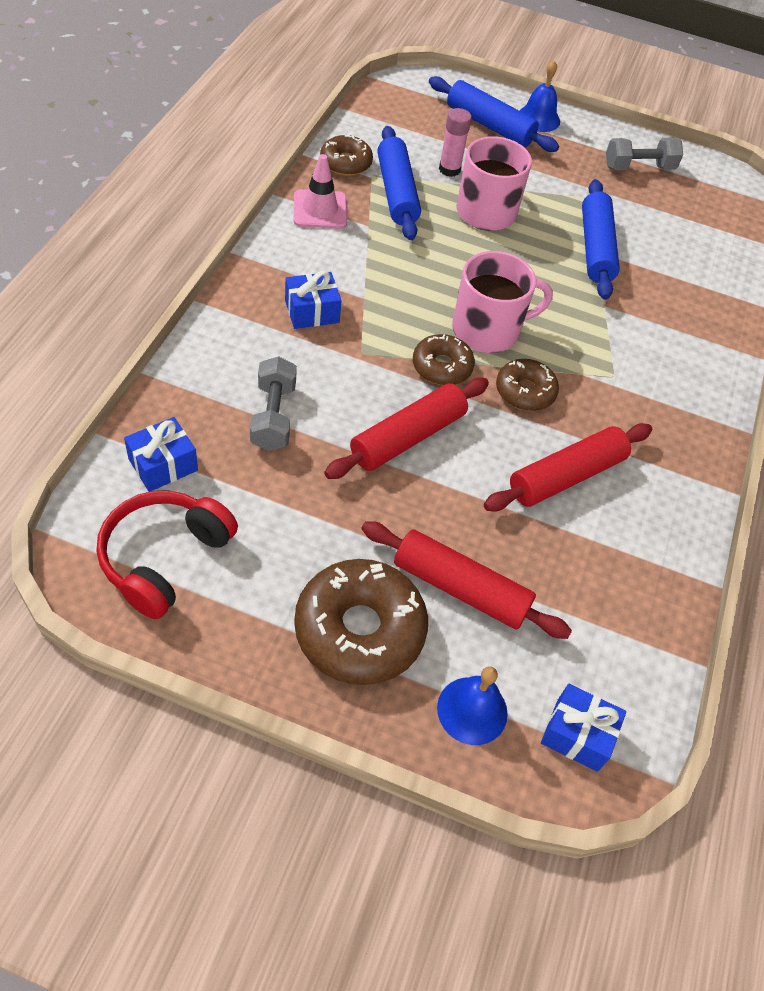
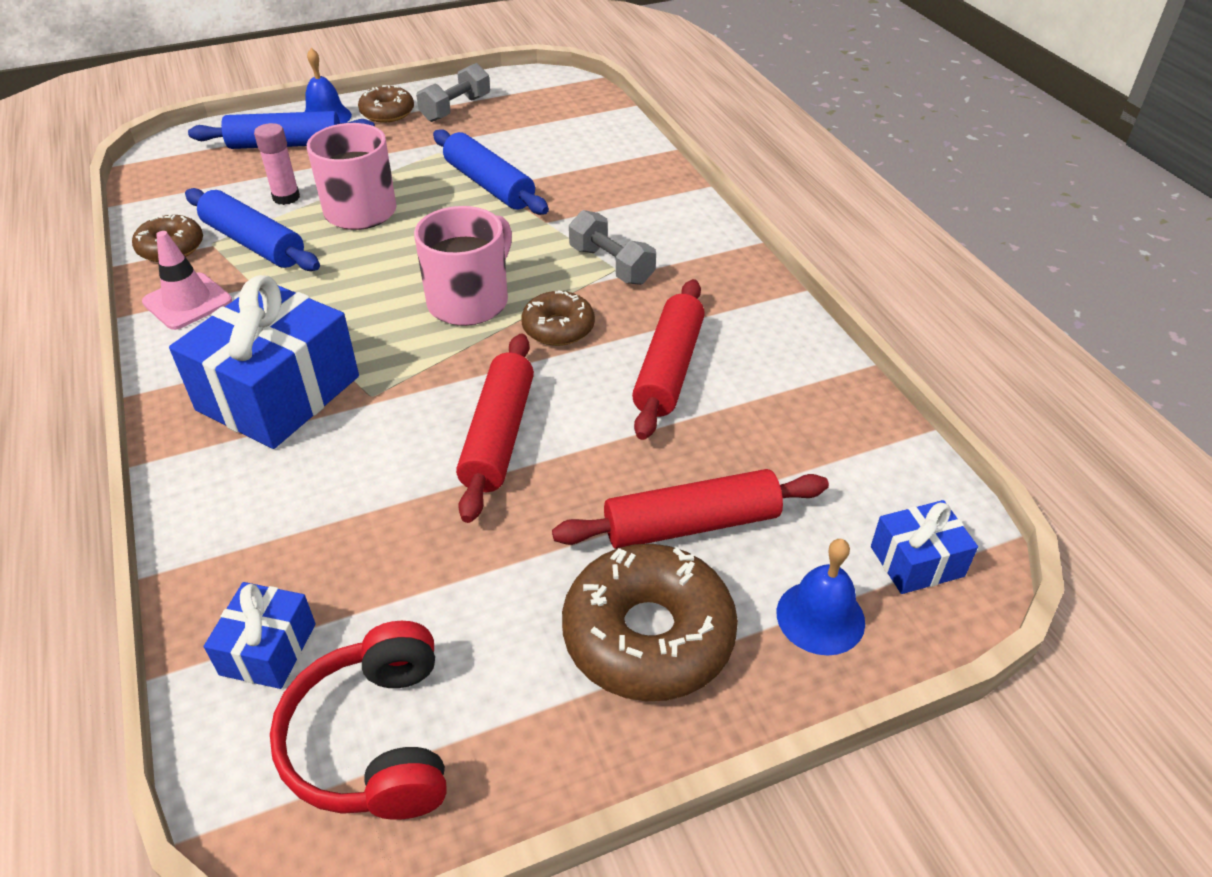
camera: 35 degrees left, 10 degrees down
grey dumbbell [250,356,297,451] -> grey dumbbell moved to [569,210,656,285]
blue gift [285,271,342,329] -> blue gift [169,275,359,449], size x2.02
brown donut [413,334,475,385] -> brown donut moved to [358,85,414,123]

